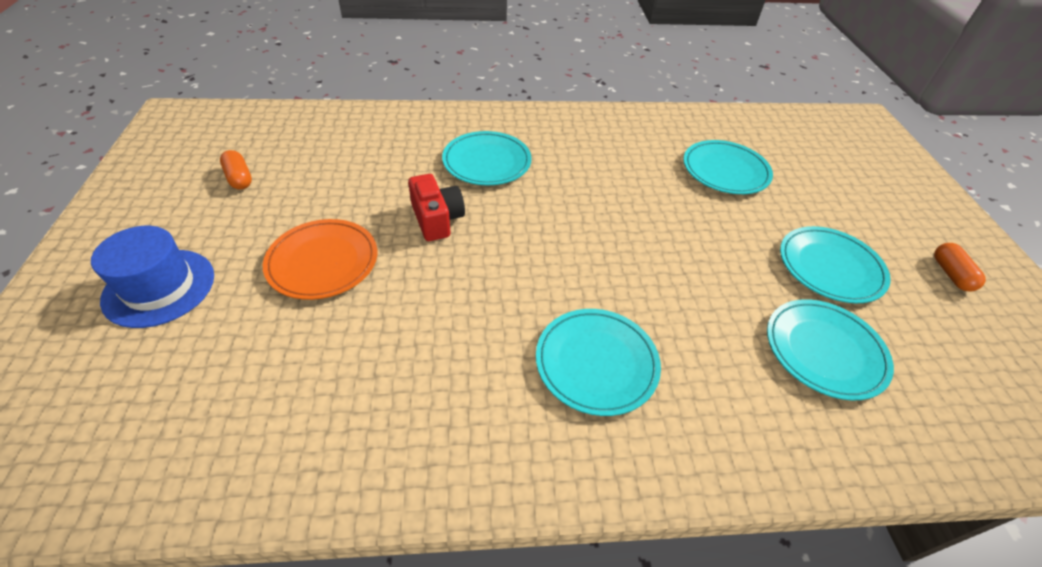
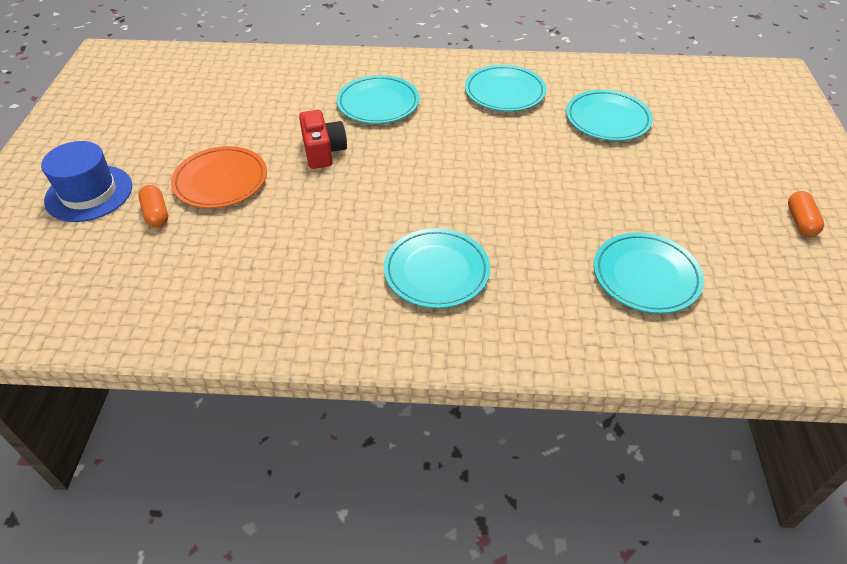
camera: 10 degrees right, 0 degrees up
orange capsule [220,150,252,190] -> orange capsule moved to [138,185,168,228]
turquoise plate [780,226,891,303] -> turquoise plate moved to [465,65,546,111]

